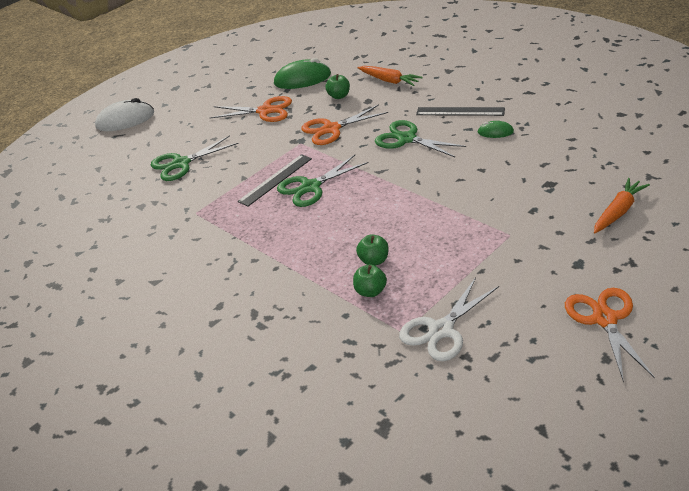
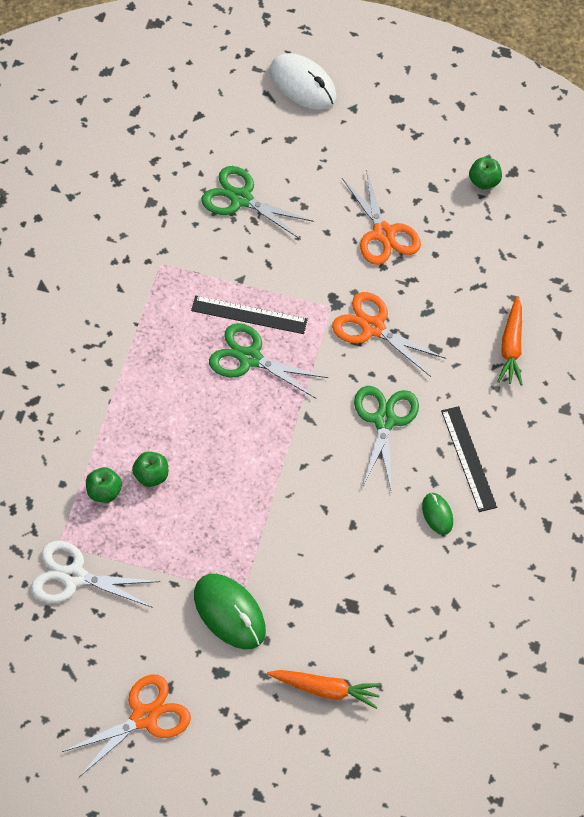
camera: 50 degrees right, 20 degrees up
green mouse [274,58,331,89] -> green mouse moved to [194,574,266,649]
green apple [325,74,350,99] -> green apple moved to [469,157,502,190]

